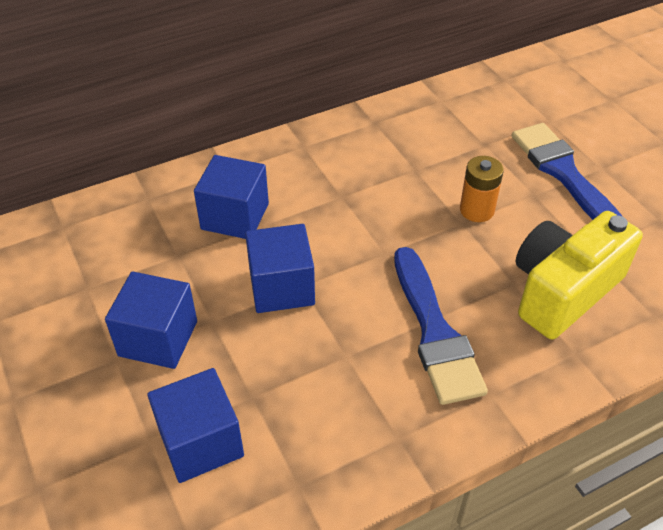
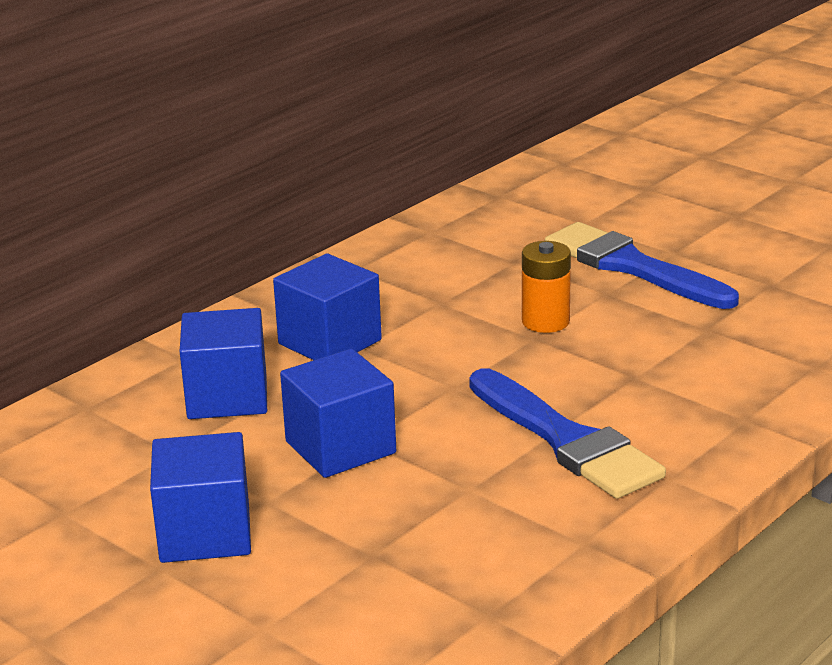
camera: 20 degrees left, 20 degrees down
blue cube [147,368,244,483] -> blue cube moved to [273,254,382,360]
yellow camera [516,211,643,339] -> none

